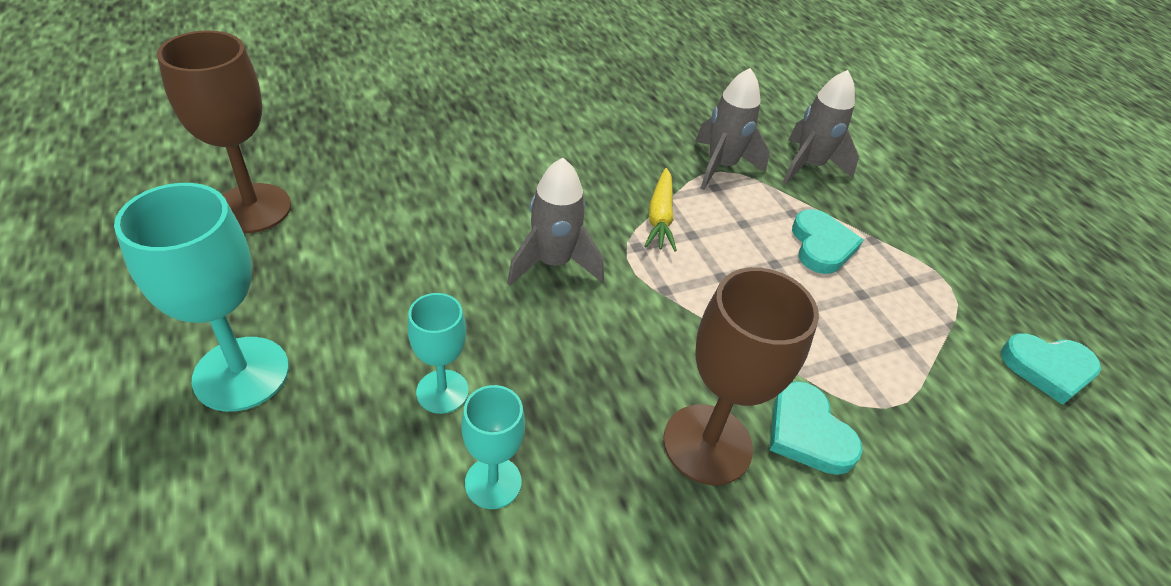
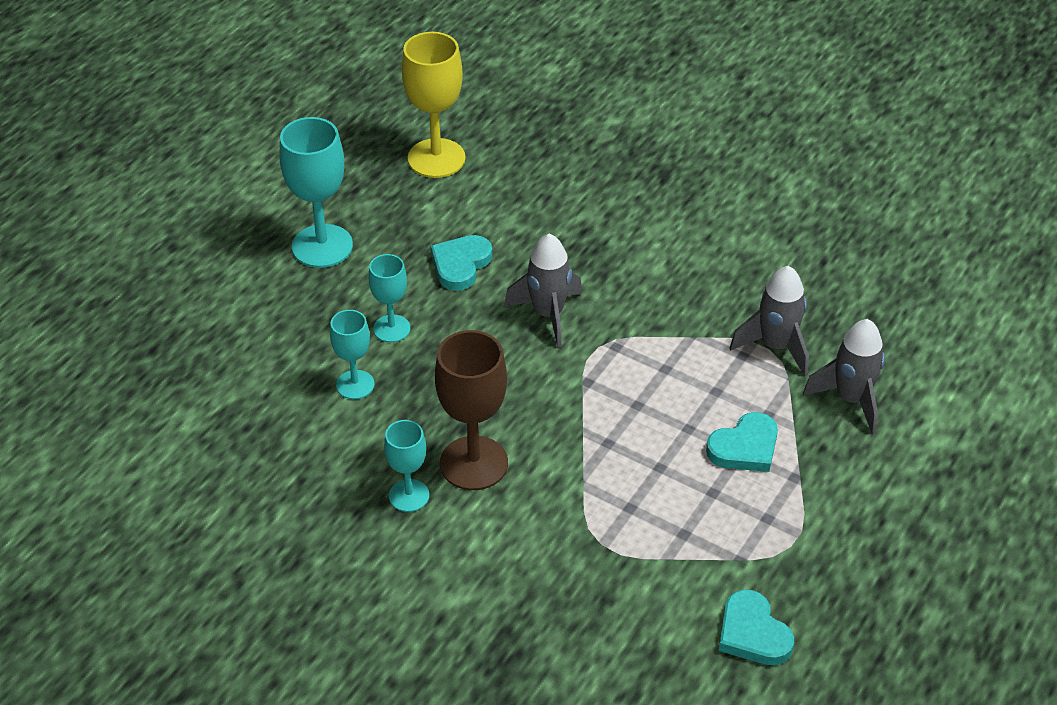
camera: 60 degrees right, 0 degrees up
brown goblet [157,31,291,233] -> yellow goblet [402,32,466,178]
yellow carrot [645,168,677,252] -> none
turquoise heart [770,381,863,475] -> turquoise heart moved to [431,235,492,291]
none -> turquoise goblet [384,420,429,512]

